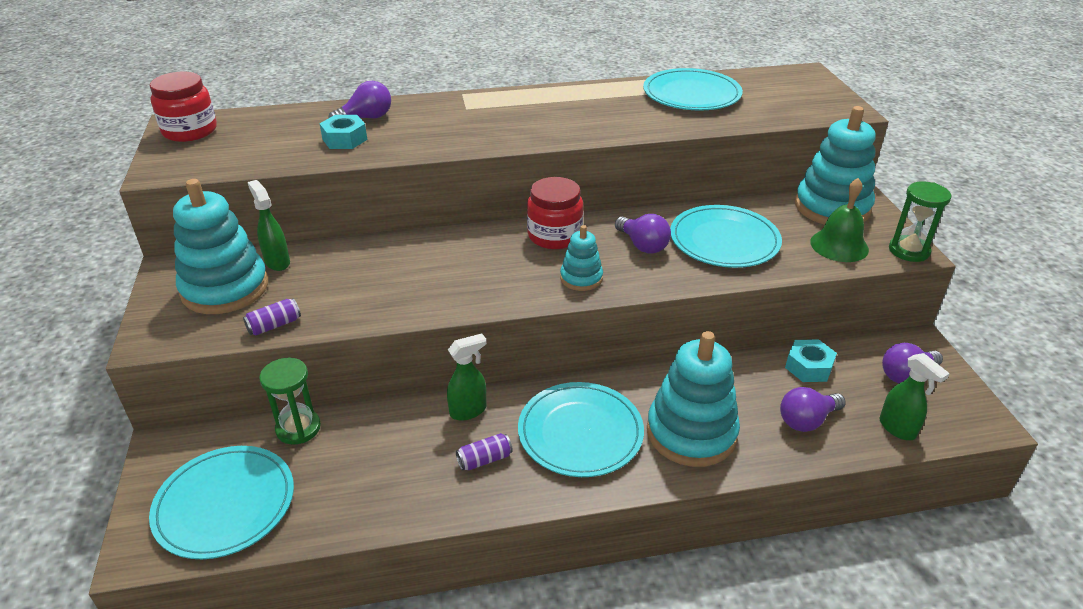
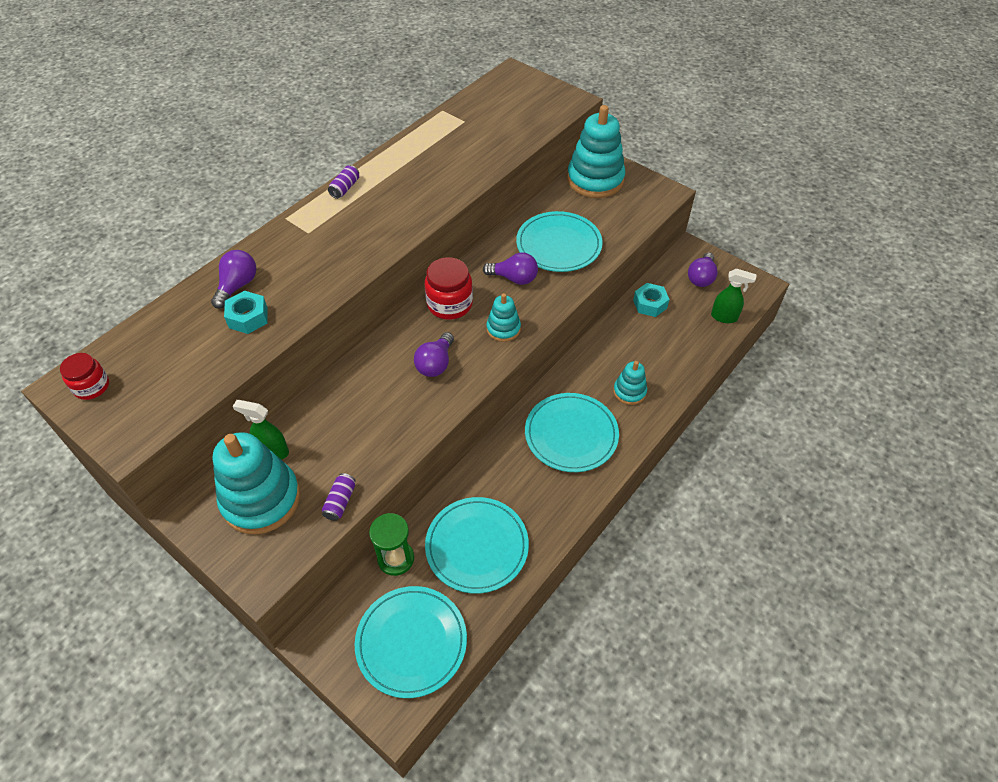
camera: 40 degrees left, 15 degrees up
red jar [150,72,217,142] -> red jar [60,353,109,400], size x0.64
green spray bottle [447,333,487,421] -> none
purple can [456,433,513,471] -> purple can moved to [328,165,359,199]
turquoise plate [643,68,743,111] -> turquoise plate moved to [425,497,529,594]
turquoise stacking toy [647,331,740,467] -> turquoise stacking toy [613,361,647,405], size x0.51
purple light bulb [780,387,846,432] -> purple light bulb moved to [414,332,454,377]
green bell [810,178,869,262] -> none
green hourglass [889,181,951,262] -> none

